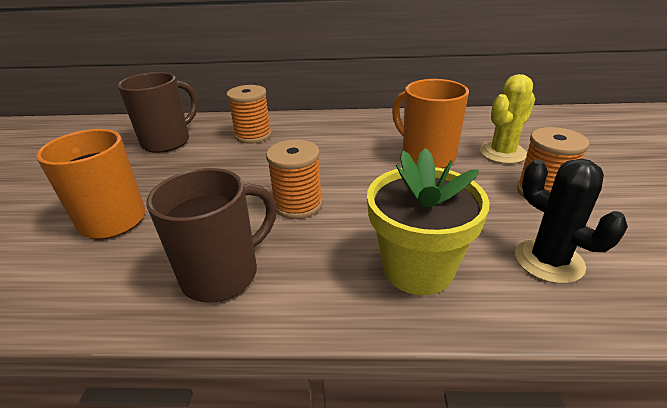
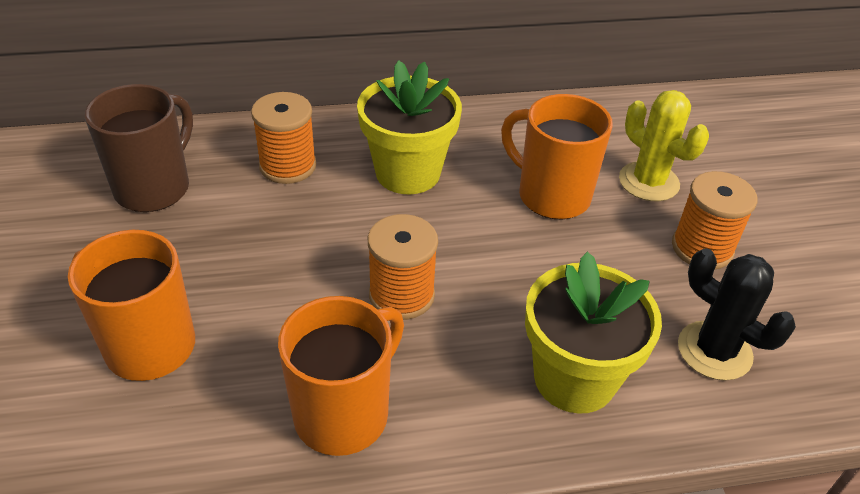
camera: 15 degrees left, 10 degrees up
brown mug [147,168,277,303] -> orange mug [278,296,404,456]
yellow cactus [480,74,535,164] -> yellow cactus turned 75 degrees counterclockwise [619,90,709,201]
none -> yellow flower pot [357,60,462,194]

